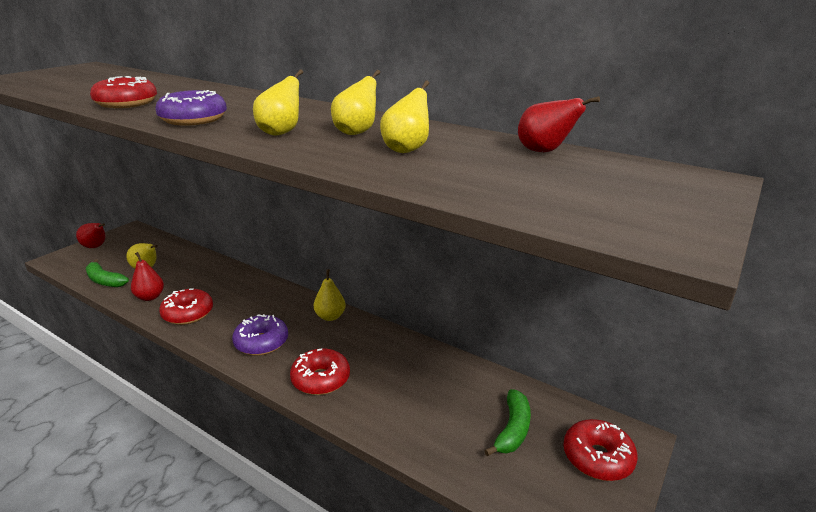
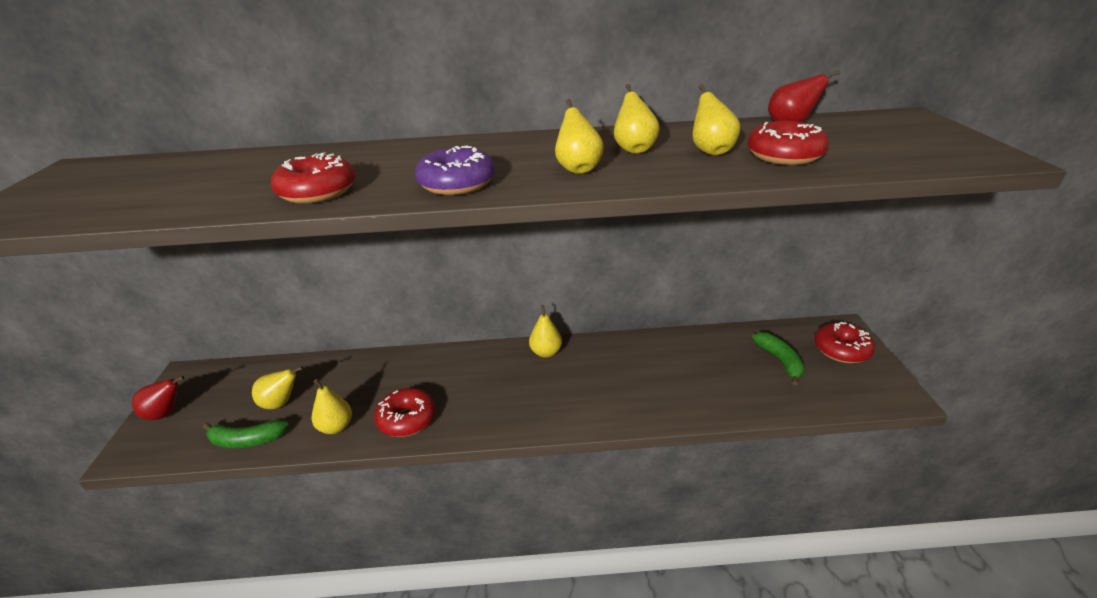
camera: 35 degrees left, 5 degrees up
red pear [131,252,164,301] -> yellow pear [312,379,352,434]
purple donut [232,314,288,356] -> none
red donut [290,348,350,395] -> red donut moved to [747,121,829,165]

